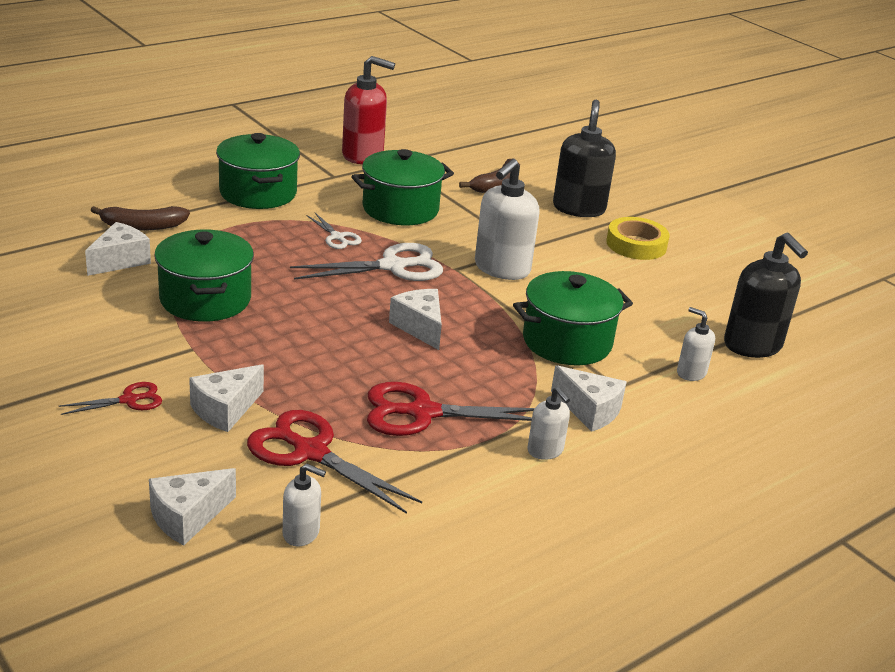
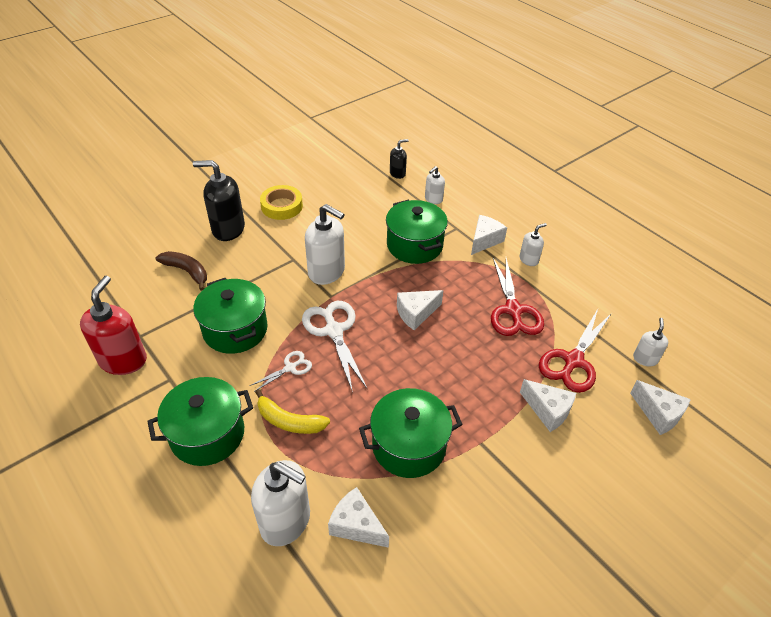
camera: 90 degrees left, 15 degrees up
red scissors [58,382,162,415] -> none
brown banana [91,206,190,231] -> white soap dispenser [251,460,310,546]
black soap dispenser [724,232,808,358] -> black soap dispenser [390,139,409,179], size x0.53
none -> yellow banana [255,389,330,434]

